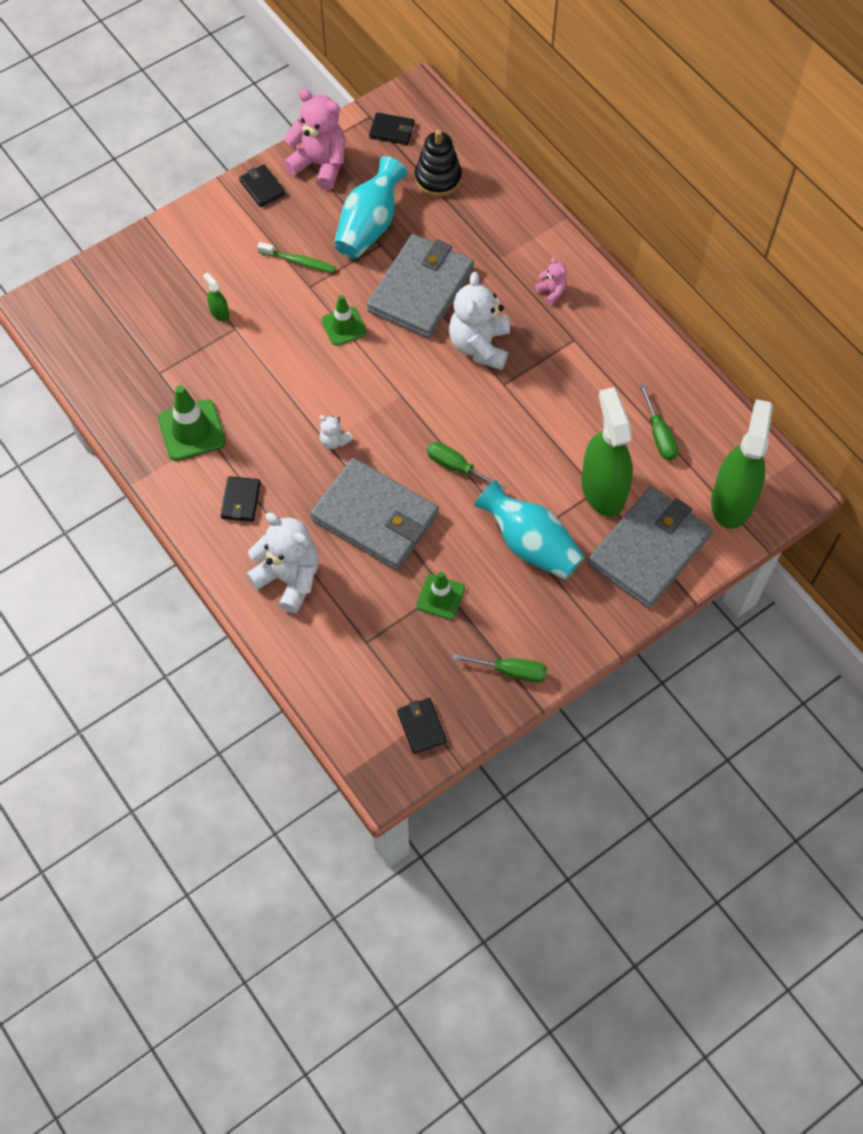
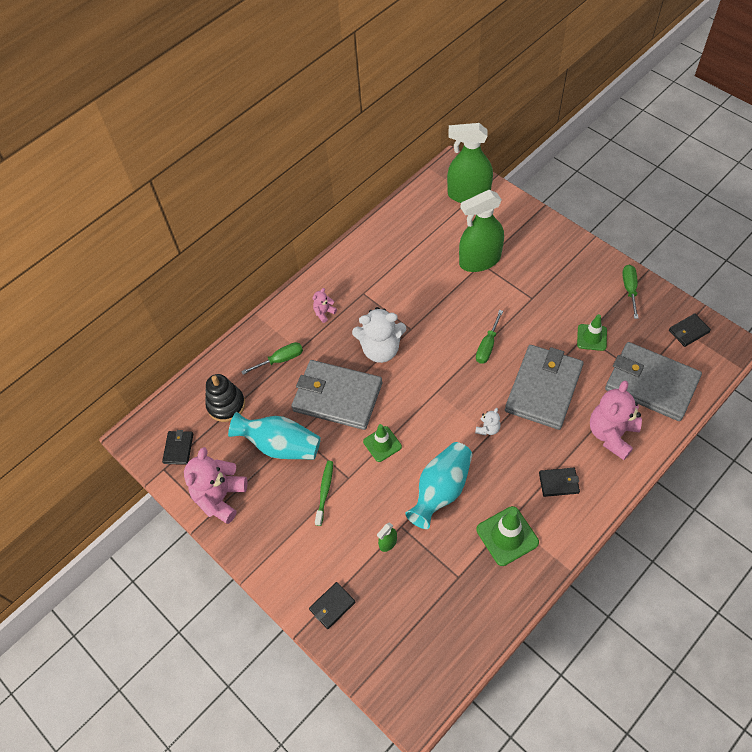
camera: 95 degrees left, 5 degrees down
black wallet [239,165,285,207] -> black wallet moved to [309,582,356,629]
white teddy bear [246,513,319,613] -> pink teddy bear [590,381,642,460]
turquoise vase [474,480,585,580] -> turquoise vase moved to [405,442,473,529]
grey wallet [588,487,713,608] -> grey wallet moved to [605,342,702,421]
green screwdriver [639,384,678,460] -> green screwdriver moved to [241,342,303,375]

